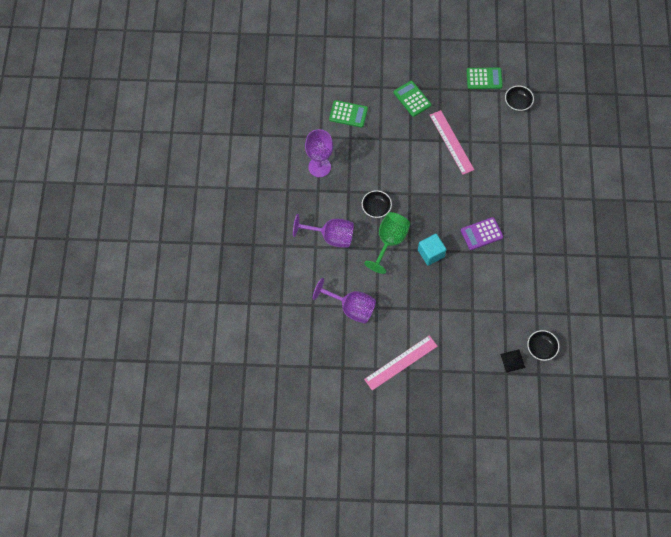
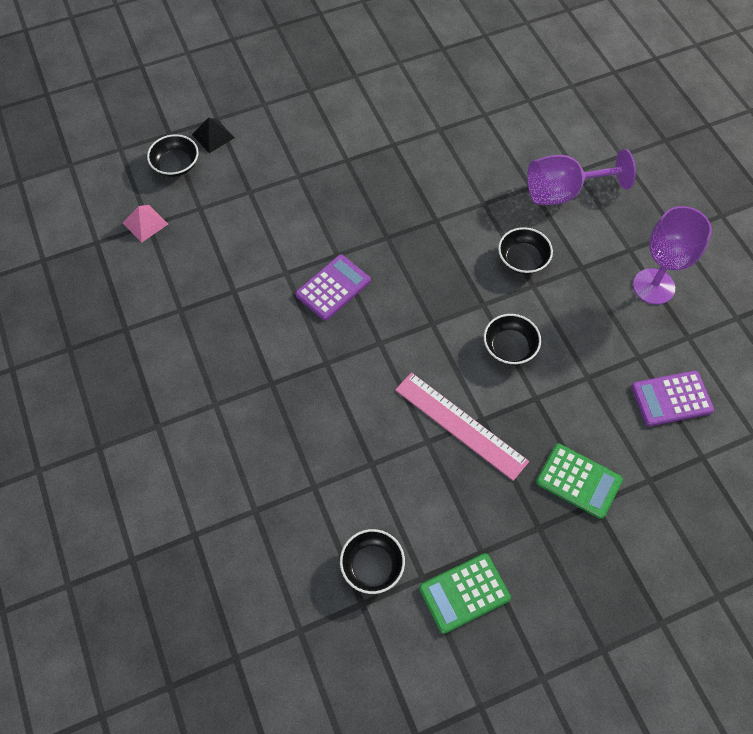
camera: 155 degrees right, 5 degrees down
purple goblet [313,278,376,324] -> none
green calculator [329,100,368,128] -> purple calculator [631,371,714,426]
green goblet [364,212,410,274] -> none
pink ruler [364,335,438,391] -> none
turquoise cube [418,234,447,265] -> none
none -> pink pyramid [122,205,168,243]
none -> black bowl [484,314,541,365]

